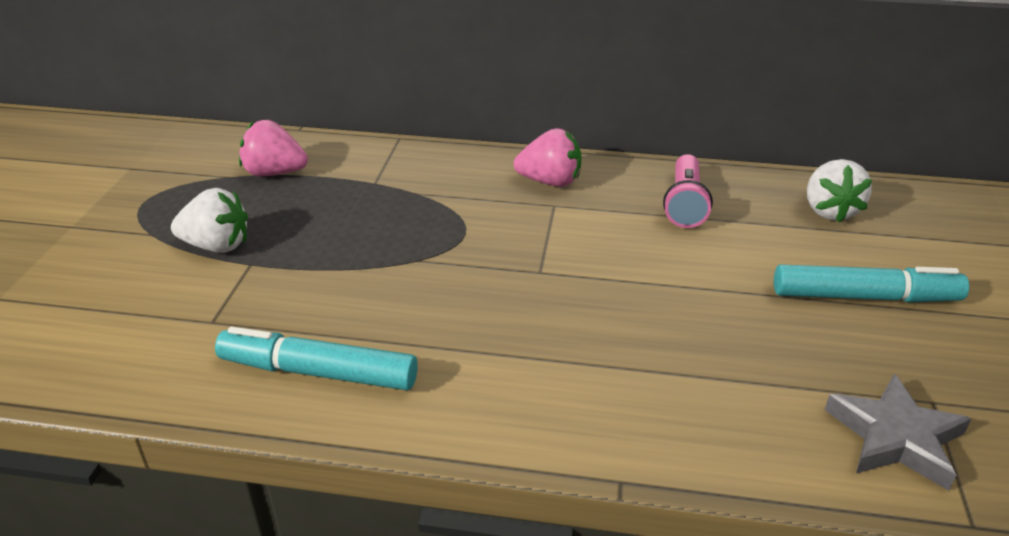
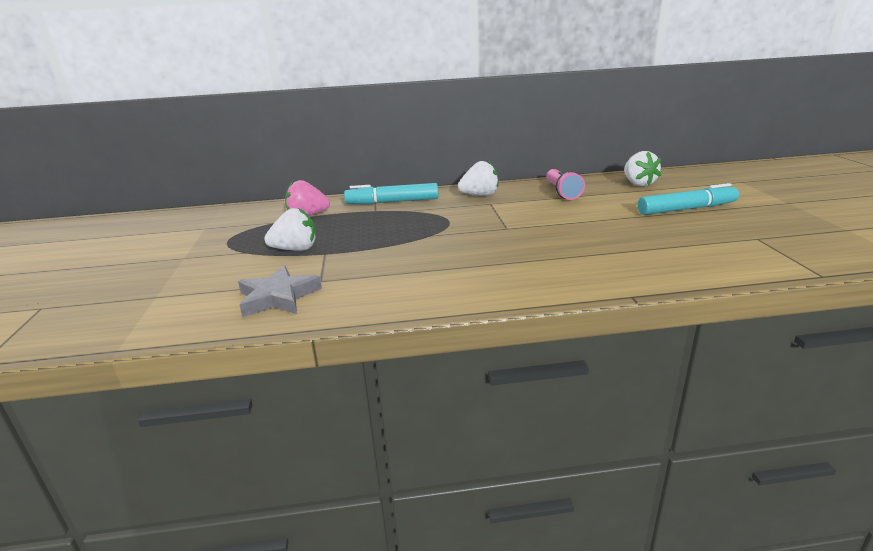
camera: 15 degrees left, 10 degrees down
turquoise marker [215,327,418,390] -> turquoise marker moved to [344,183,438,204]
pink strawberry [513,128,582,187] -> white strawberry [458,160,499,196]
grey star [825,374,971,491] -> grey star moved to [238,266,322,317]

